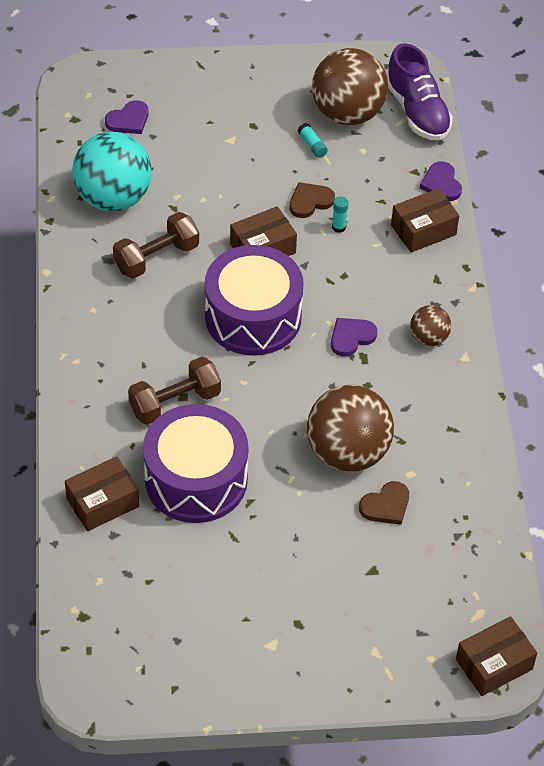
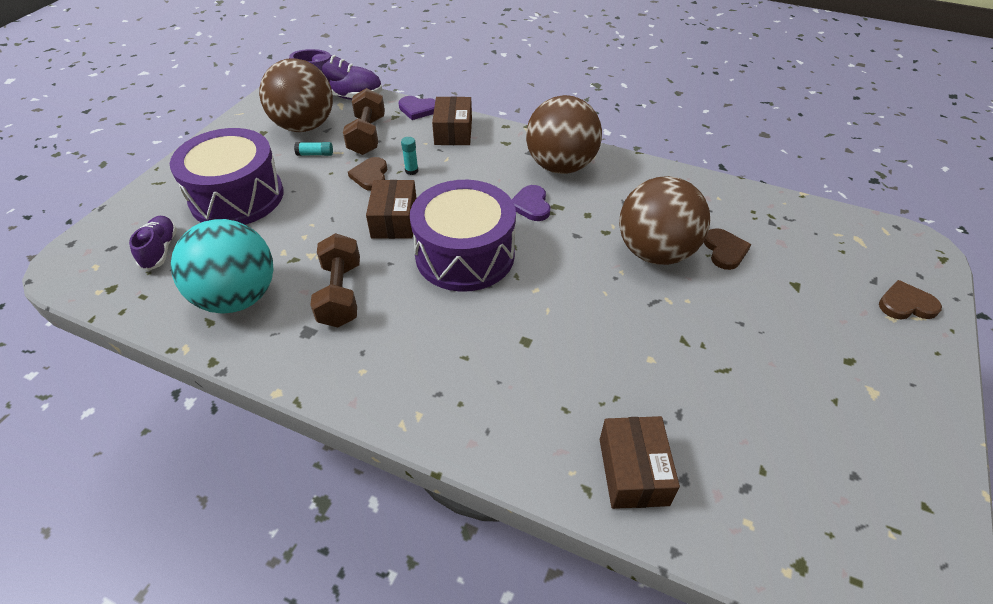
camera: 60 degrees left, 5 degrees down
purple heart [105,100,149,134] -> purple shoe [129,216,177,271]
brown dumbbell [128,357,221,425] -> brown dumbbell moved to [343,88,385,155]
purple drum [143,404,249,523] -> purple drum moved to [170,128,284,225]
brown ball [410,305,451,346] -> brown ball [526,95,602,174], size x2.01
brown box [456,616,537,696] -> none
none -> brown heart [879,280,942,319]

